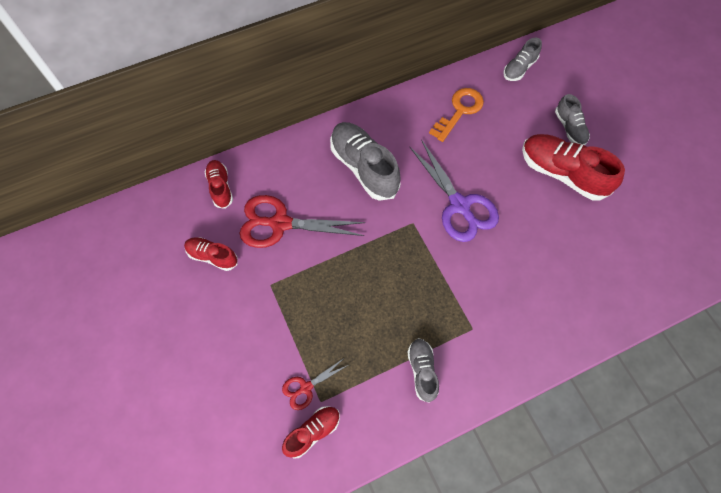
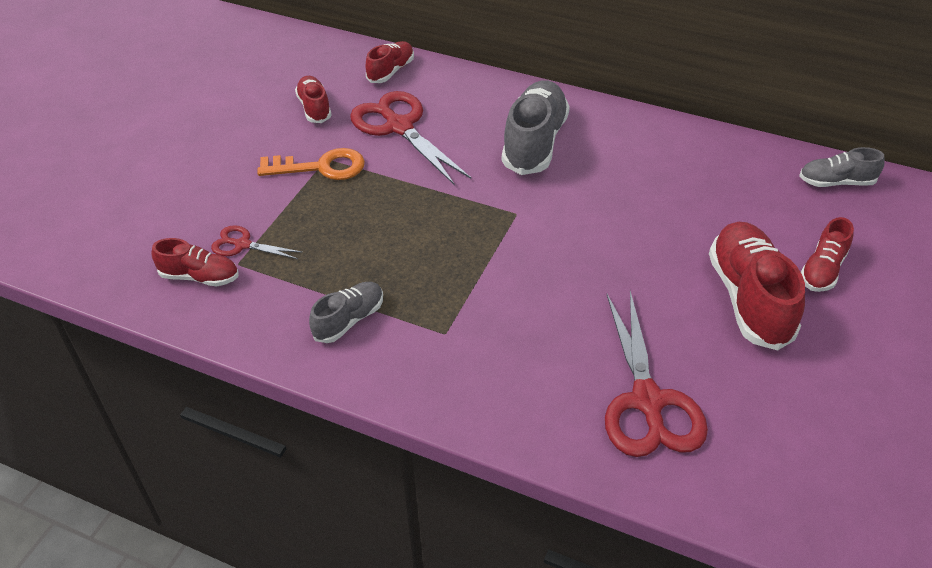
camera: 50 degrees right, 20 degrees down
purple scissors [409,139,499,242] -> none
orange key [429,88,484,142] -> orange key moved to [257,148,365,180]
grey shoe [555,94,590,145] -> red shoe [801,217,854,292]
none -> red scissors [605,291,708,457]

